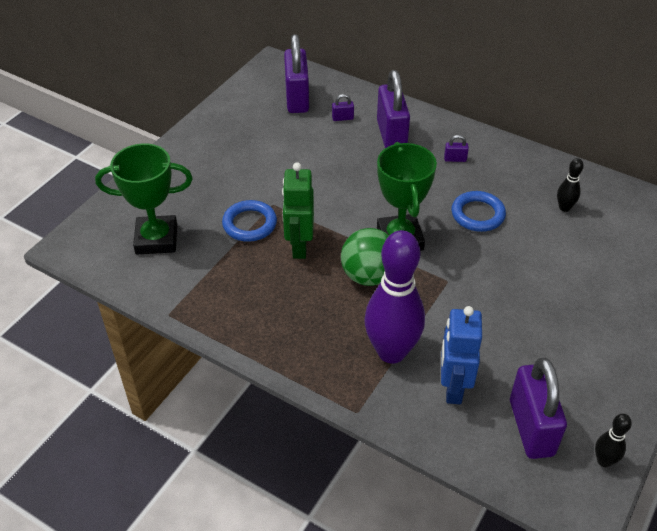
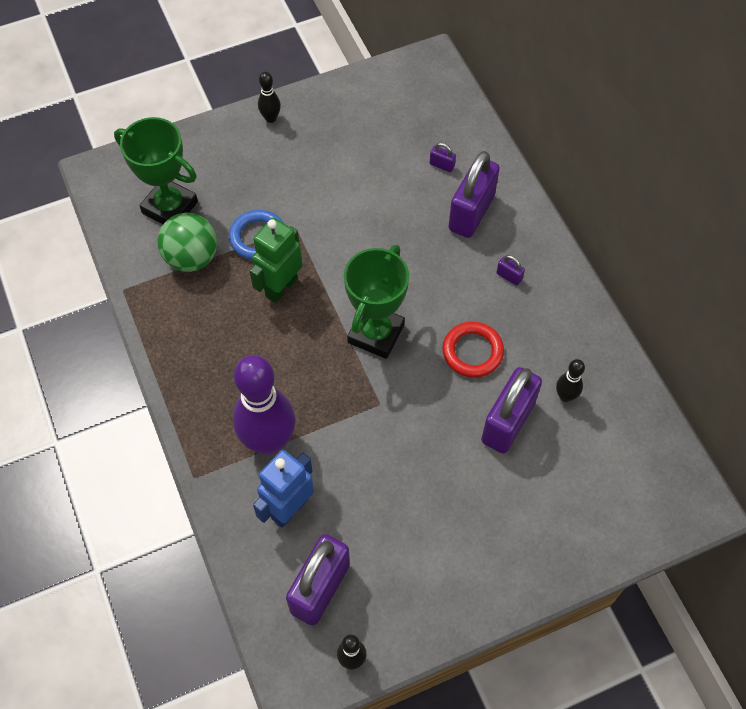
camera: 35 degrees right, 15 degrees up
purple padlock [284,34,309,113] -> purple padlock moved to [481,367,542,453]
green ball [341,228,389,286] -> green ball moved to [157,213,217,272]
blue ring [452,191,506,232] -> red ring [442,321,504,378]
none -> black bowling pin [258,72,281,123]

